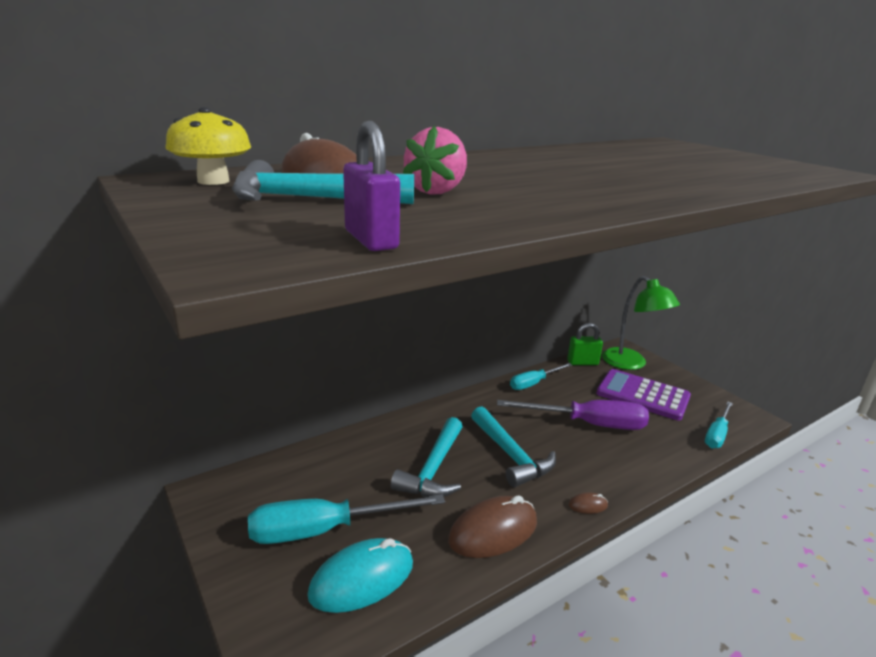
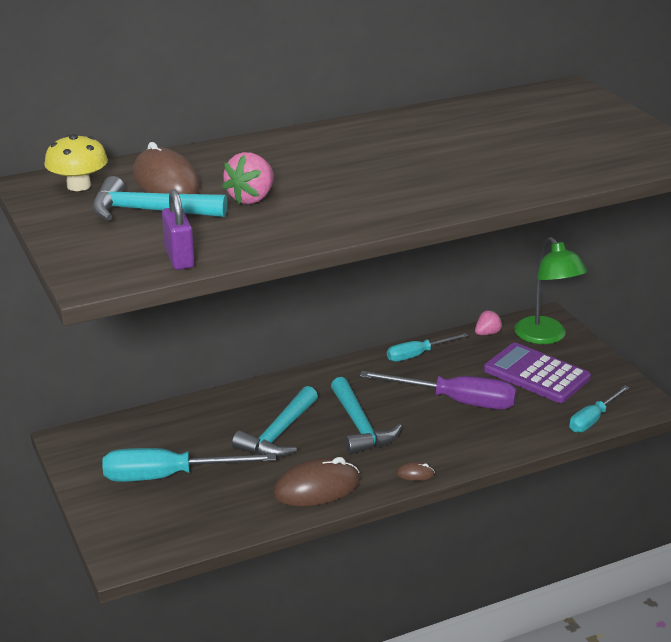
camera: 10 degrees right, 5 degrees up
turquoise mouse [307,538,413,613] -> none
green padlock [567,323,603,365] -> pink strawberry [475,310,503,335]

